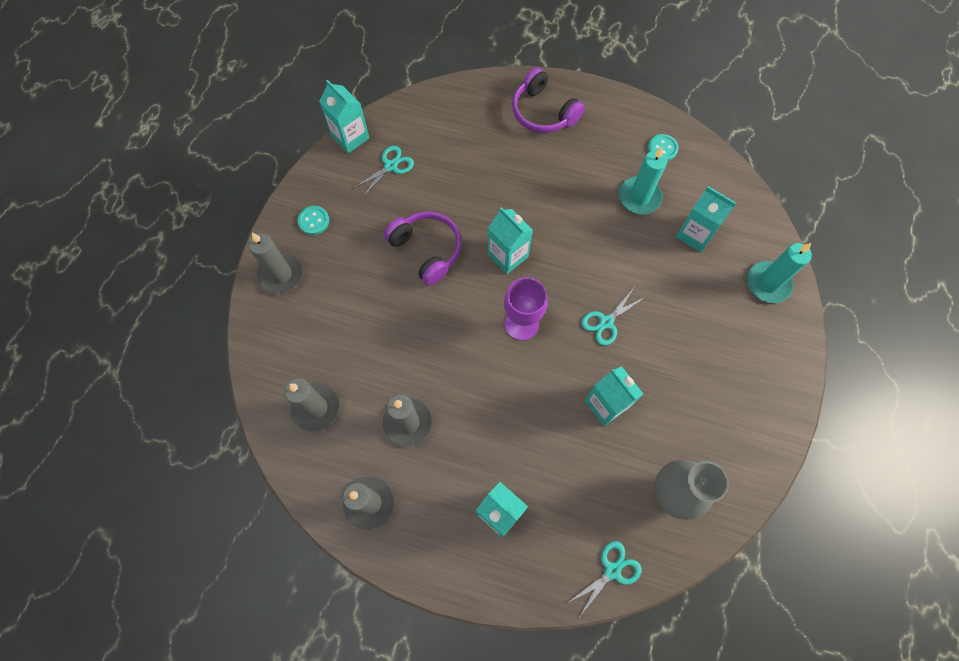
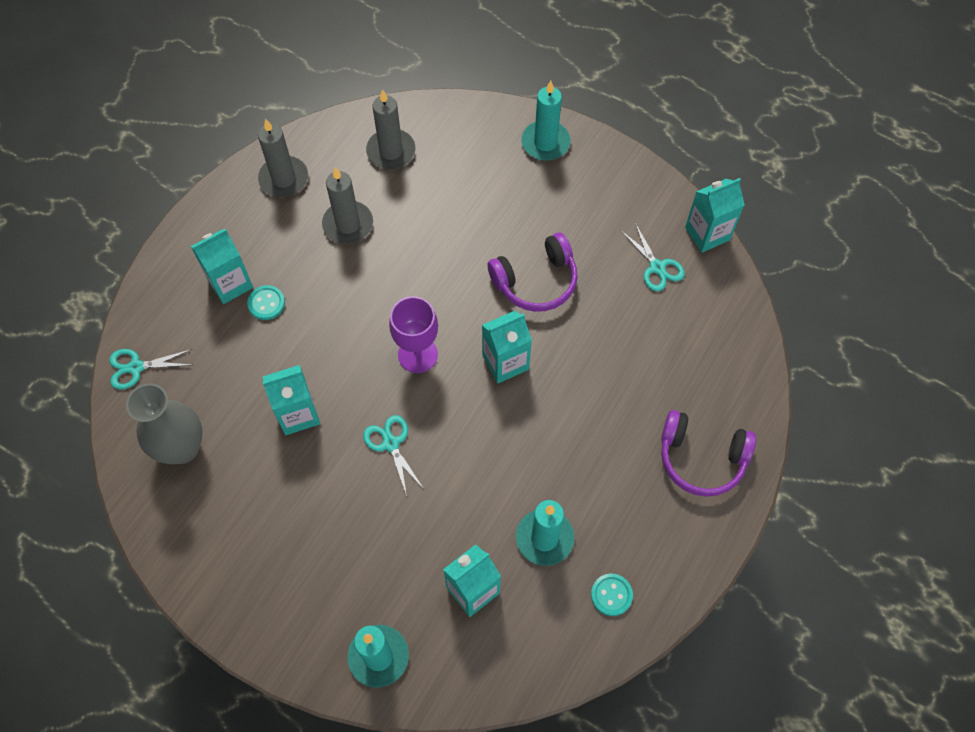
camera: 105 degrees right, 5 degrees down
grey candle [248,233,303,294] -> turquoise candle [521,81,571,161]
turquoise button [298,206,329,235] -> turquoise button moved to [247,285,285,320]
purple headphones [512,67,585,133] -> purple headphones turned 135 degrees counterclockwise [661,410,756,497]
turquoise scissors [567,541,642,616] -> turquoise scissors turned 105 degrees clockwise [109,349,192,390]

